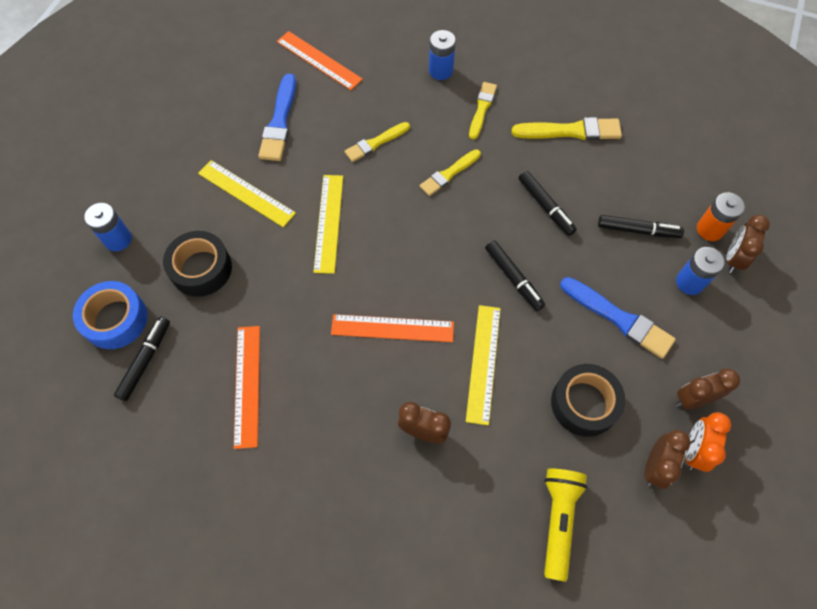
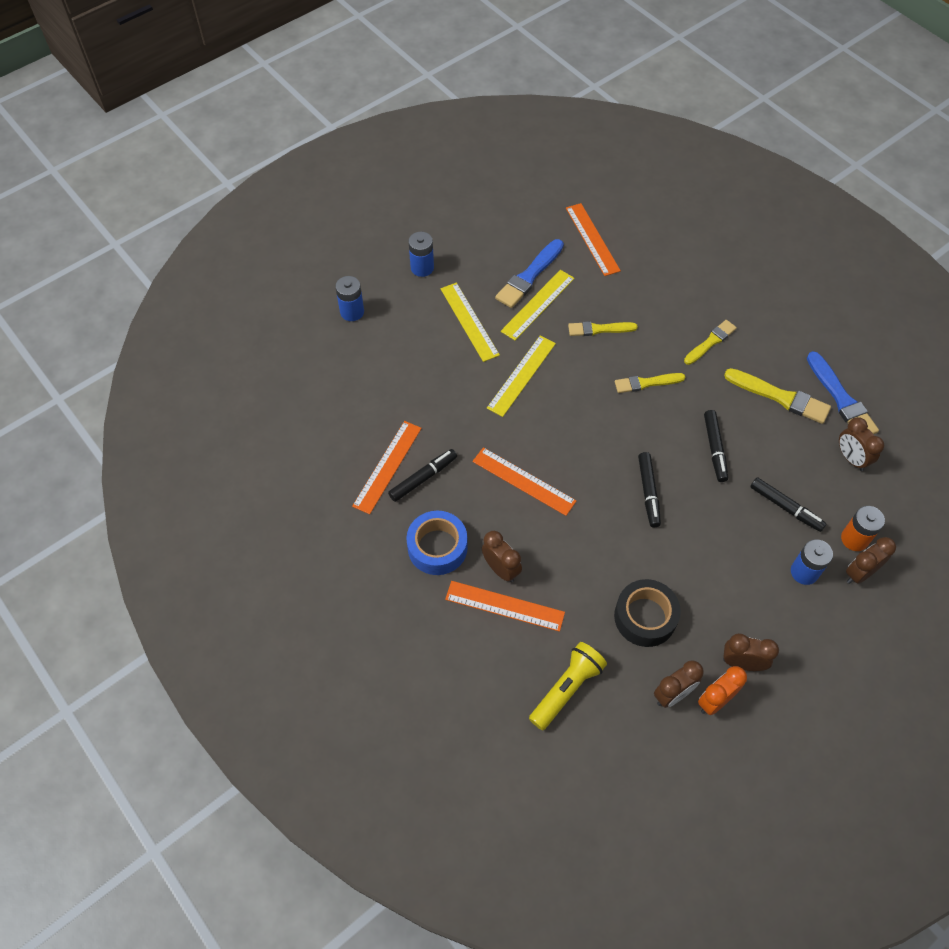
camera: 30 degrees right, 5 degrees down
blue tape [73,281,148,349] -> blue tape moved to [406,511,468,575]
black marker [114,317,170,401] -> black marker moved to [388,449,457,502]
black tape [163,231,232,297] -> none
blue battery [429,30,456,80] -> blue battery moved to [408,232,434,277]
yellow ruler [466,305,501,425] -> yellow ruler moved to [501,270,575,340]
blue brush [560,277,676,359] -> blue brush moved to [807,351,879,434]
none -> orange ruler [445,581,565,632]
none -> brown clock [839,417,884,471]

